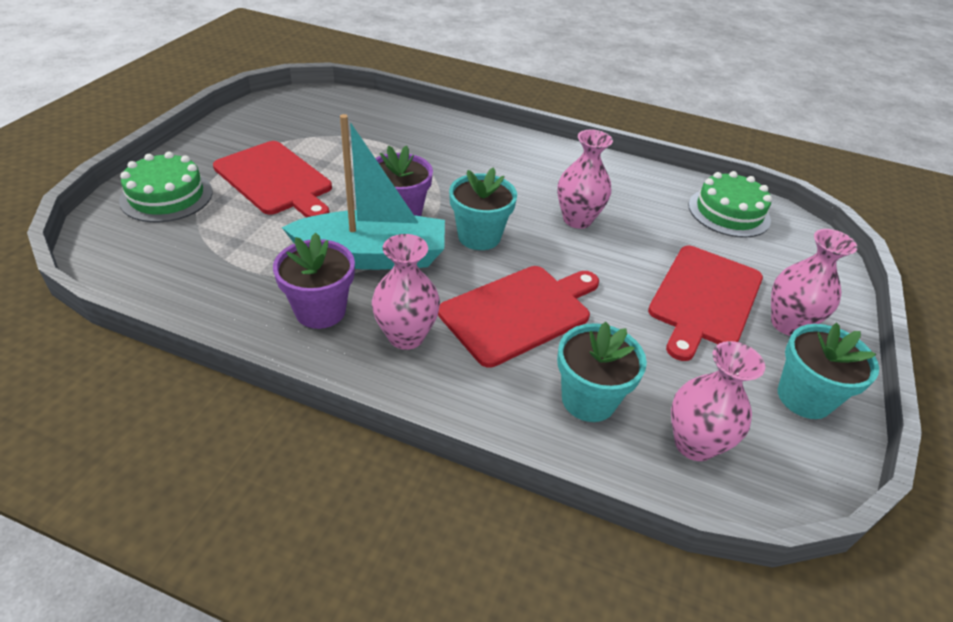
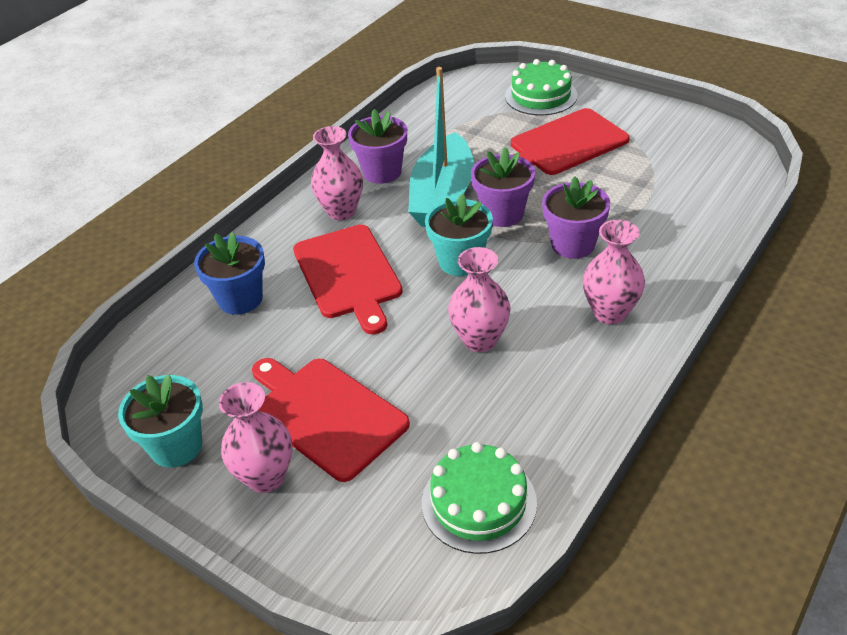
camera: 110 degrees right, 0 degrees up
turquoise flower pot [557,322,647,422] -> blue flower pot [194,232,265,315]
pink vase [671,341,765,461] -> pink vase moved to [583,220,645,324]
none -> purple flower pot [542,176,610,259]

